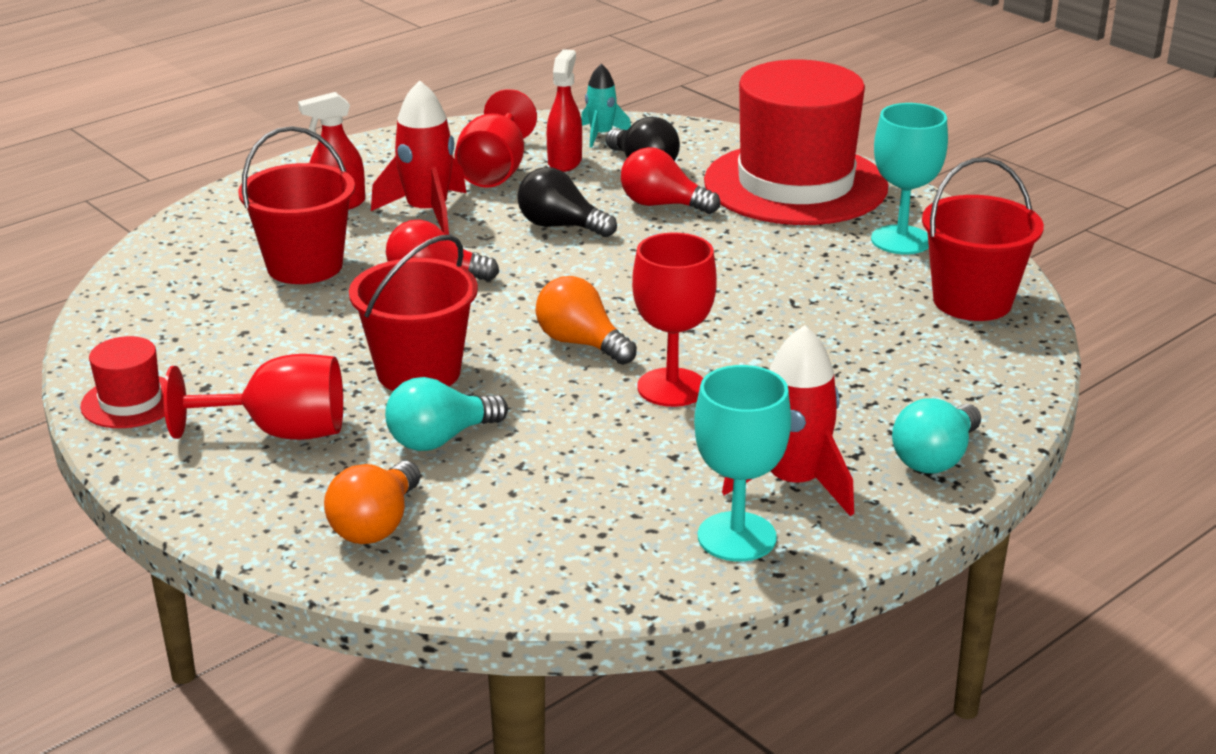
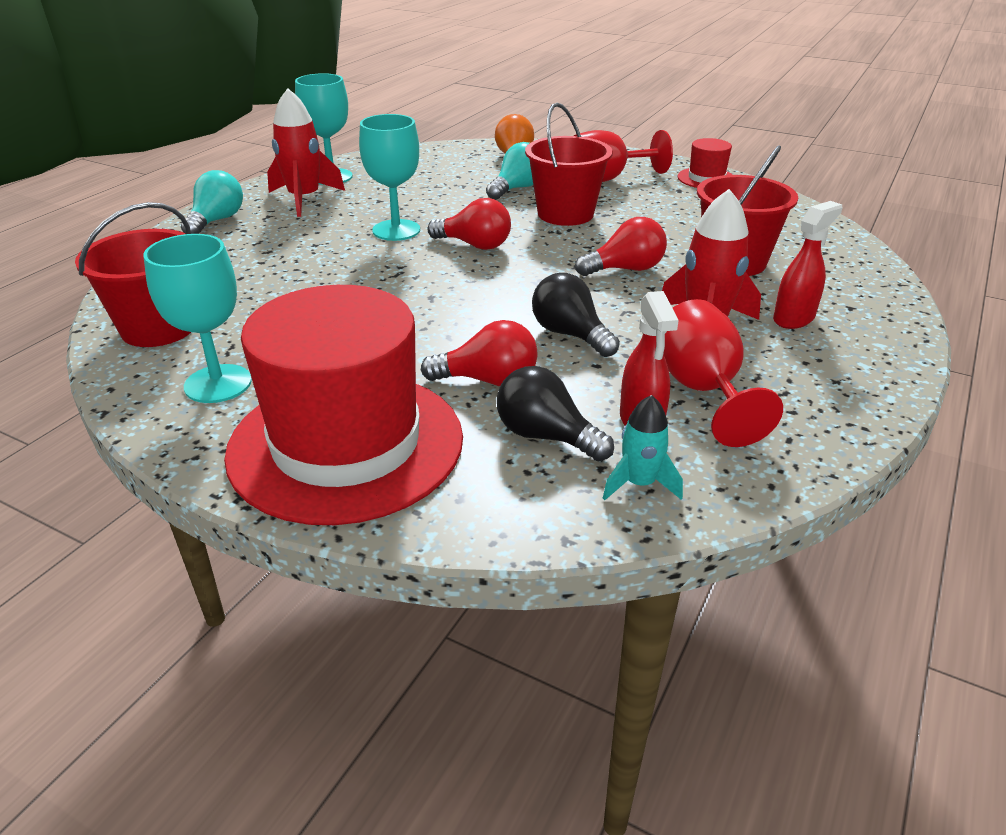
camera: 160 degrees right, 5 degrees up
black light bulb [517,167,617,237] -> black light bulb turned 135 degrees counterclockwise [532,273,620,357]
orange light bulb [535,276,637,365] -> red light bulb [427,198,511,250]
red goblet [632,233,717,407] -> turquoise goblet [359,114,420,241]

